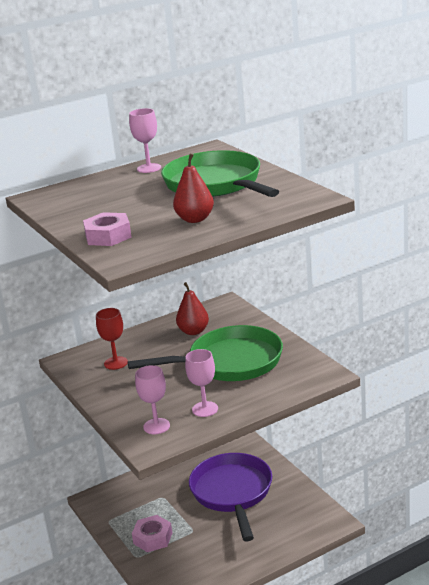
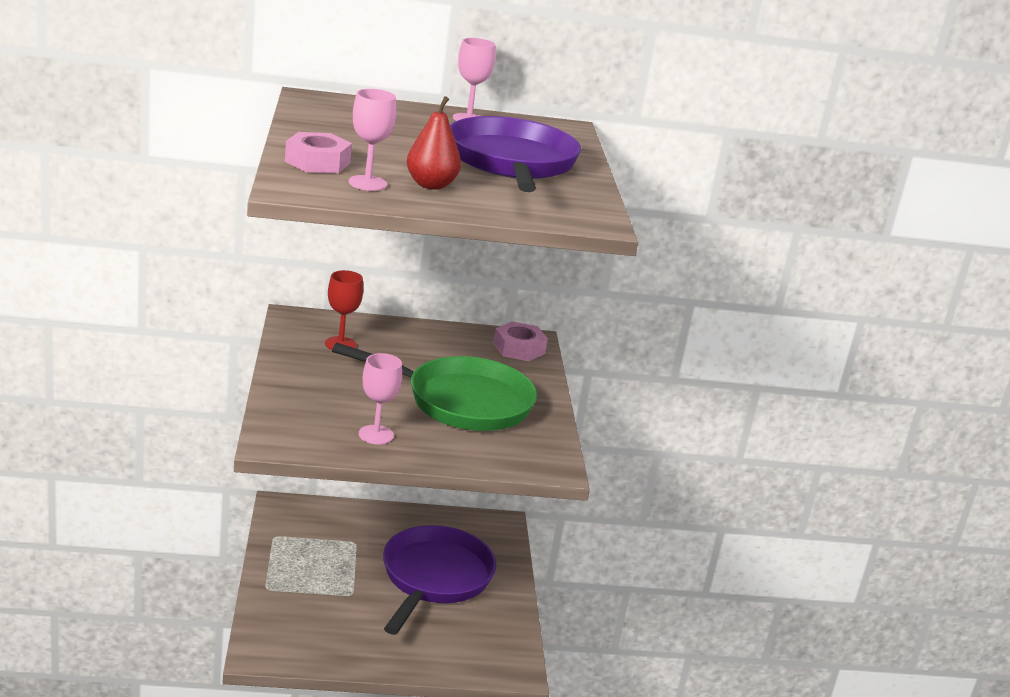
camera: 20 degrees right, 0 degrees up
pink nut [132,515,172,552] -> pink nut moved to [493,321,548,361]
pink goblet [135,365,170,434] -> pink goblet moved to [349,89,396,191]
green pan [161,150,279,197] -> purple pan [450,116,581,192]
red pear [176,282,209,335] -> none

